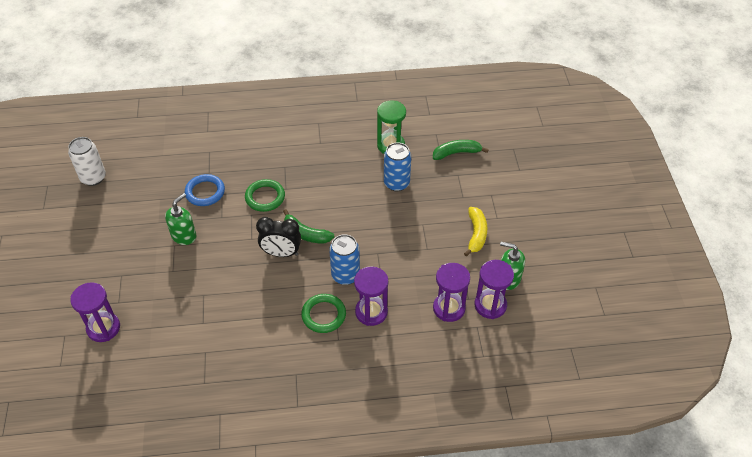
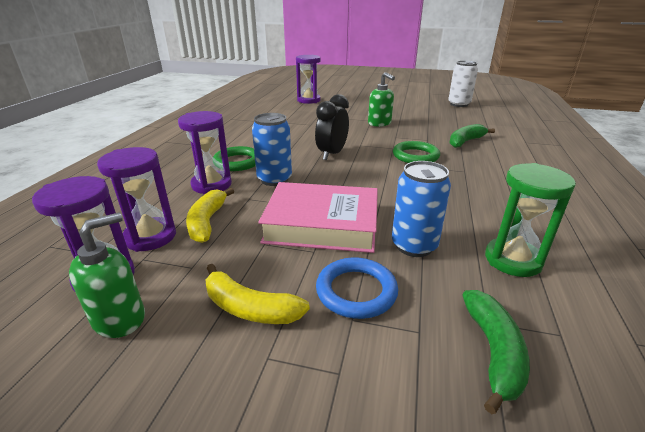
camera: 110 degrees right, 20 degrees down
blue ring [185,174,225,206] -> blue ring moved to [316,257,398,319]
green banana [283,209,334,244] -> green banana moved to [449,124,495,148]
none -> yellow banana [186,188,234,243]
none -> pink book [258,182,378,253]

